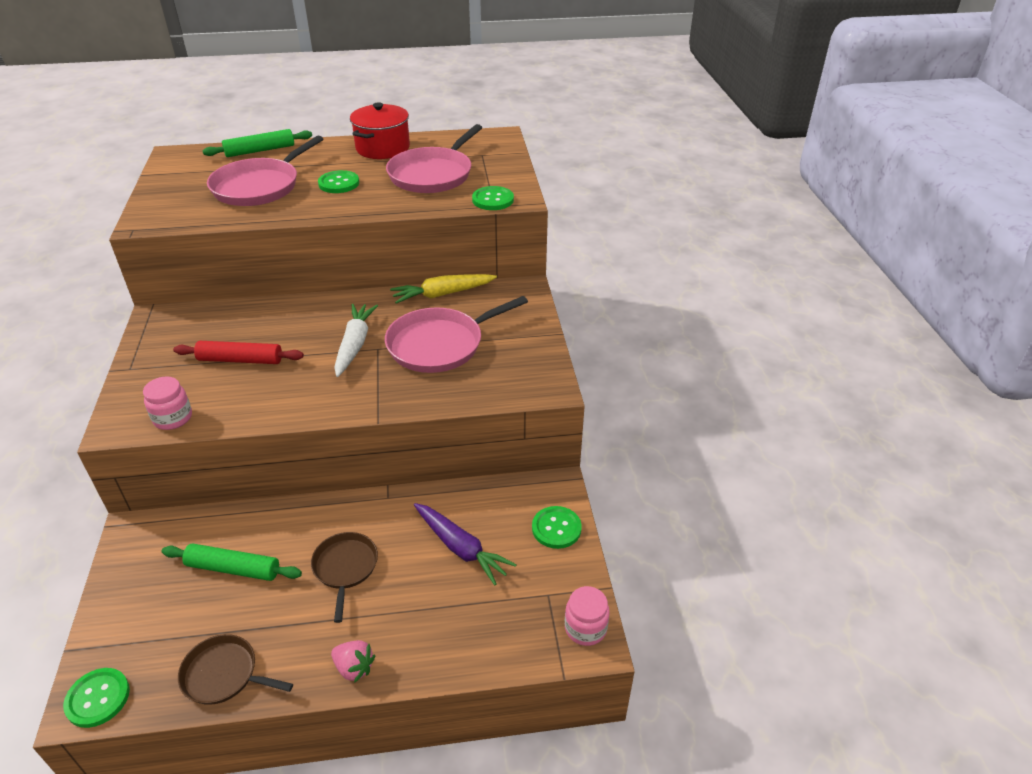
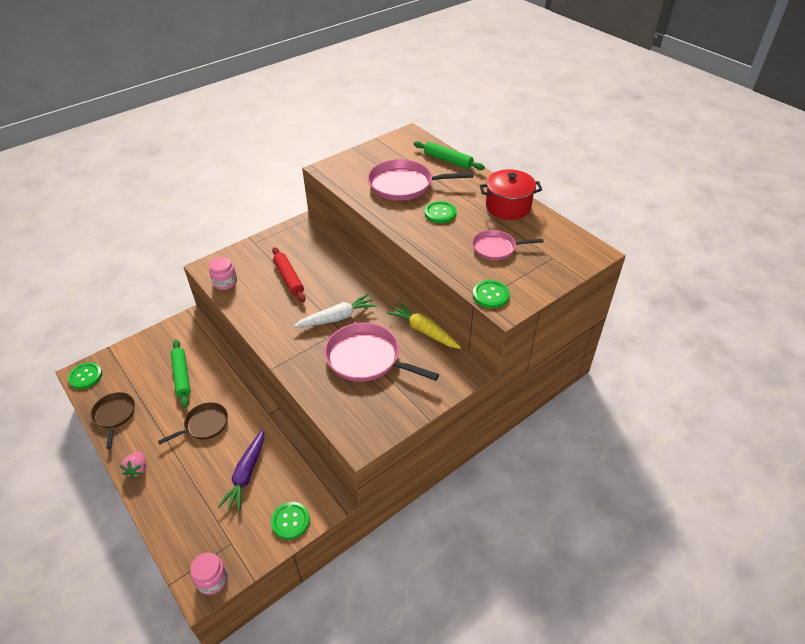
camera: 60 degrees right, 5 degrees up
pink pan [386,124,483,193] -> pink pan [472,230,544,260], size x0.60

